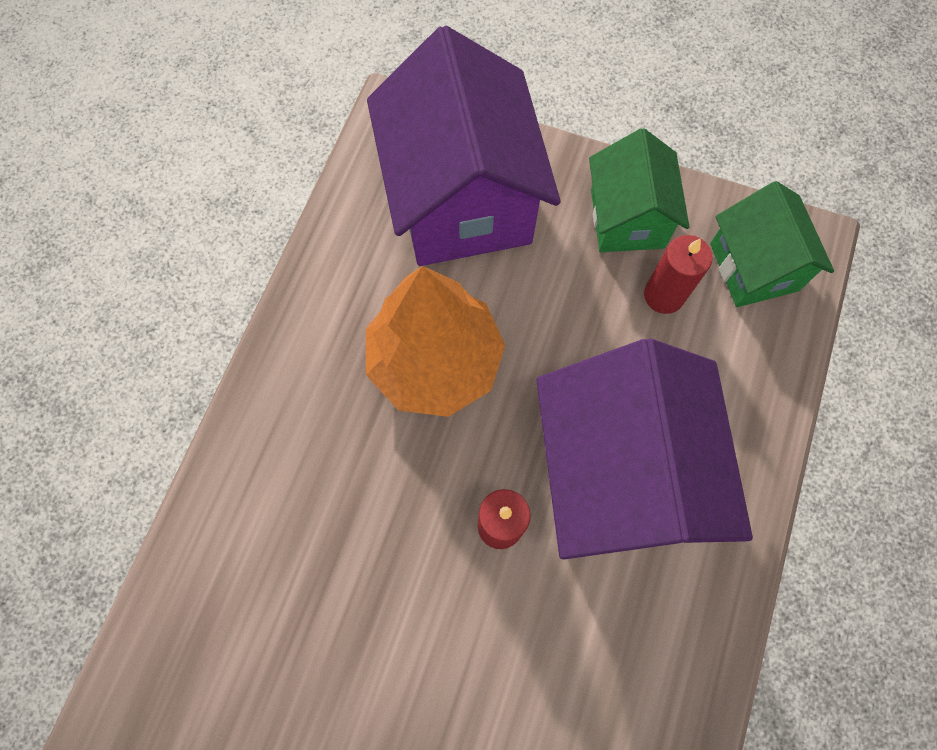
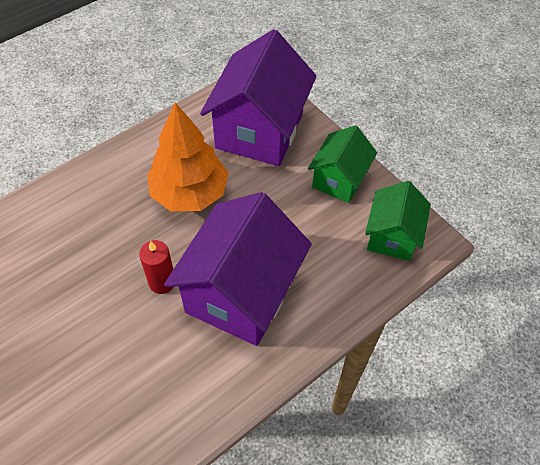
camera: 30 degrees right, 15 degrees down
red candle [644,235,713,314] -> none

